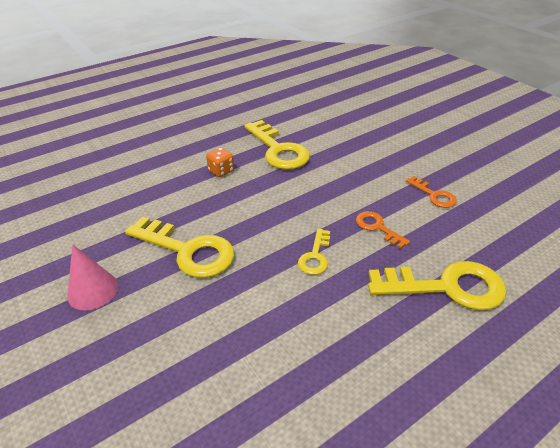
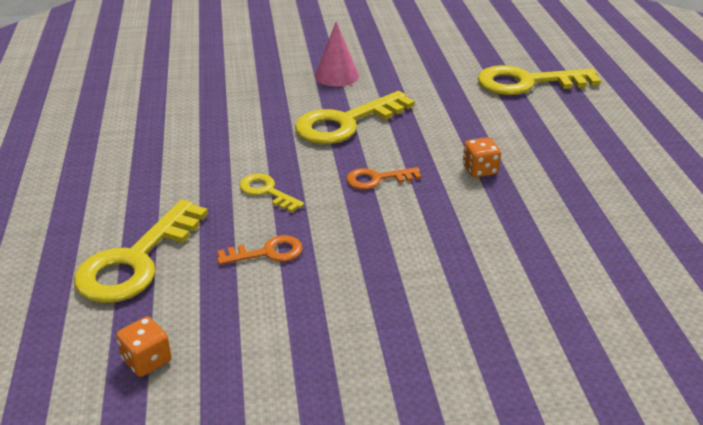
camera: 115 degrees right, 5 degrees down
yellow key [245,120,310,170] -> yellow key moved to [478,65,601,95]
orange key [406,176,457,208] -> orange key moved to [346,167,421,190]
none -> orange dice [116,316,171,377]

